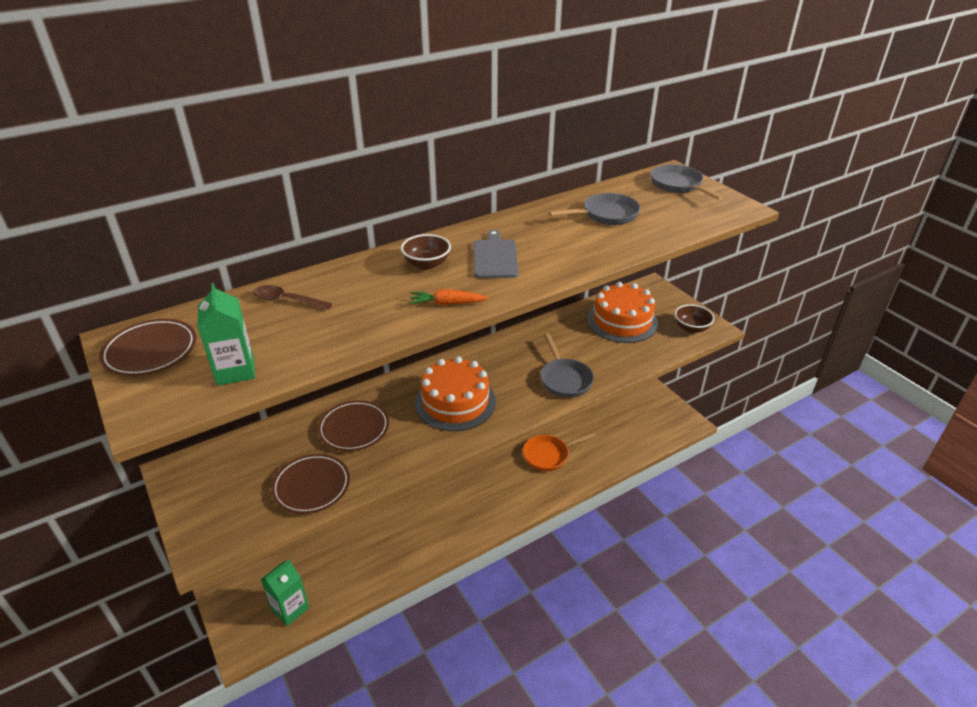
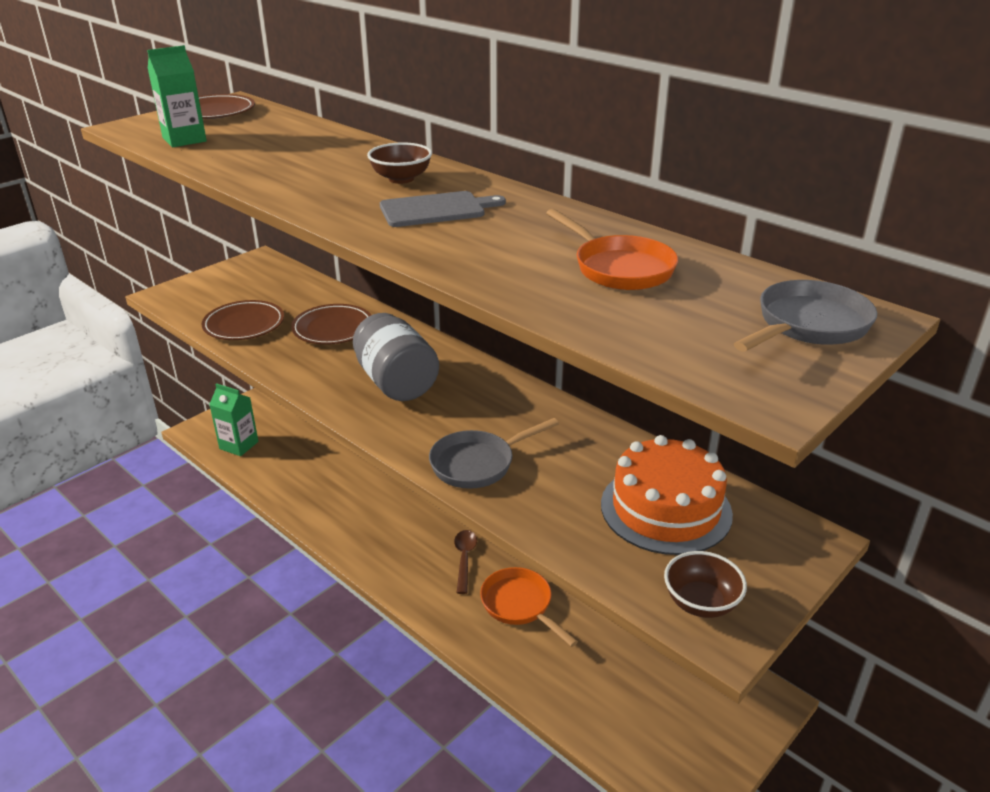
camera: 75 degrees right, 5 degrees down
brown spoon [253,285,332,310] -> brown spoon moved to [454,530,477,594]
orange carrot [409,290,488,305] -> none
orange cake [415,356,496,431] -> grey jar [353,313,439,401]
grey pan [549,193,640,225] -> orange pan [546,209,678,290]

